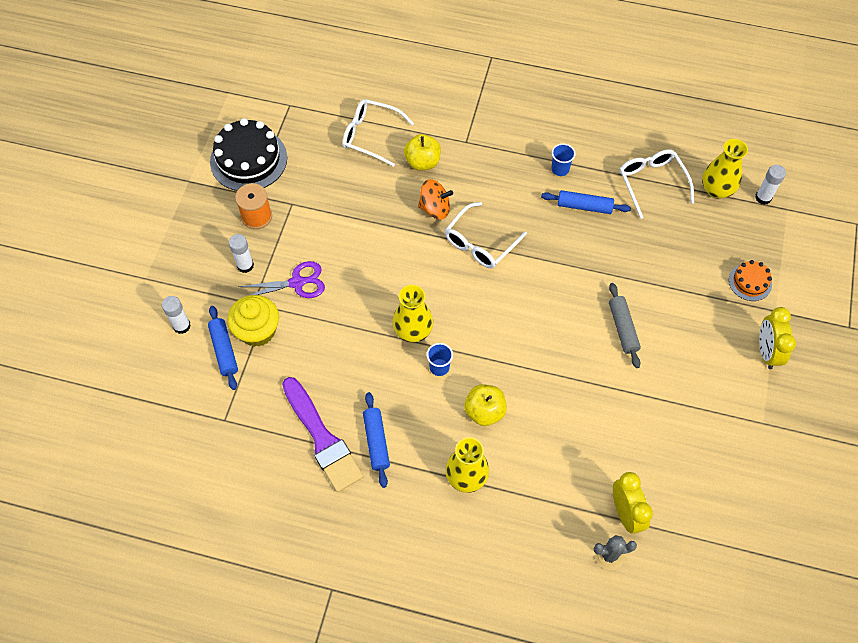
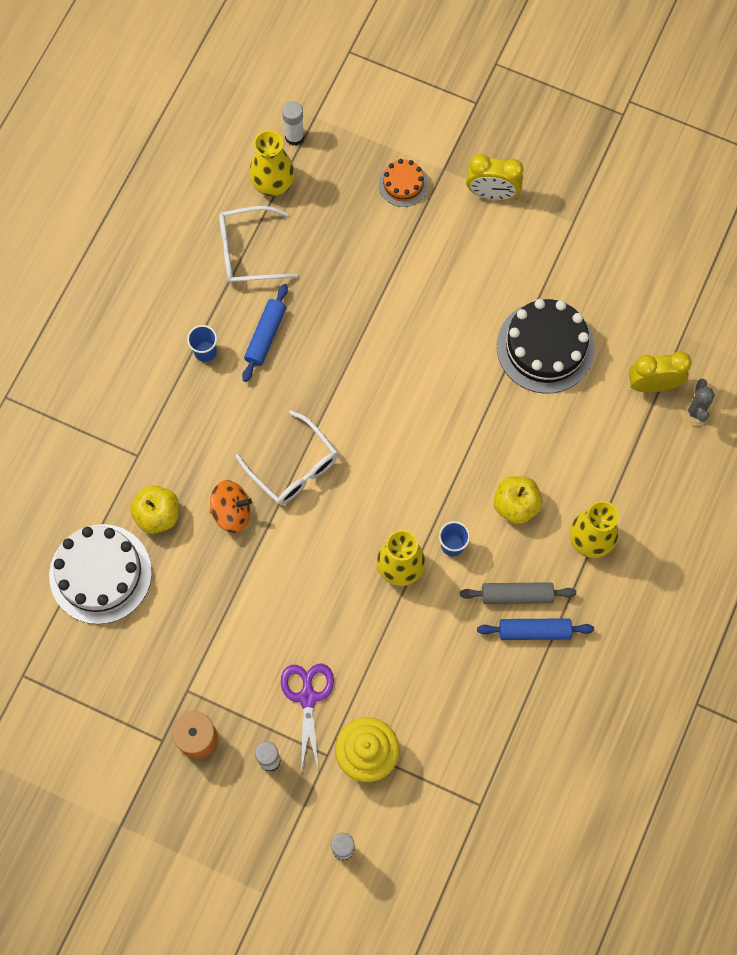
camera: 80 degrees left, 10 degrees up
blue rolling pin [208,306,238,390] -> none
black cake [210,118,287,191] -> black cake moved to [497,299,595,394]
purple brush [282,377,364,492] -> none
white glasses [342,99,414,167] -> white cake [49,524,152,624]
orange spinning top [418,179,453,219] -> orange spinning top turned 75 degrees clockwise [210,480,252,533]
grey rolling pin [609,283,641,368] -> grey rolling pin moved to [460,582,576,604]

